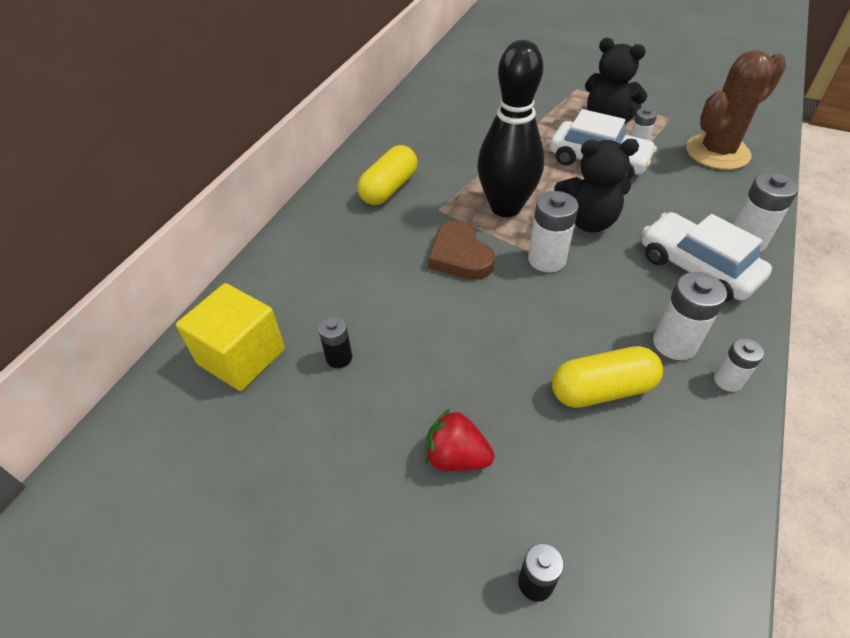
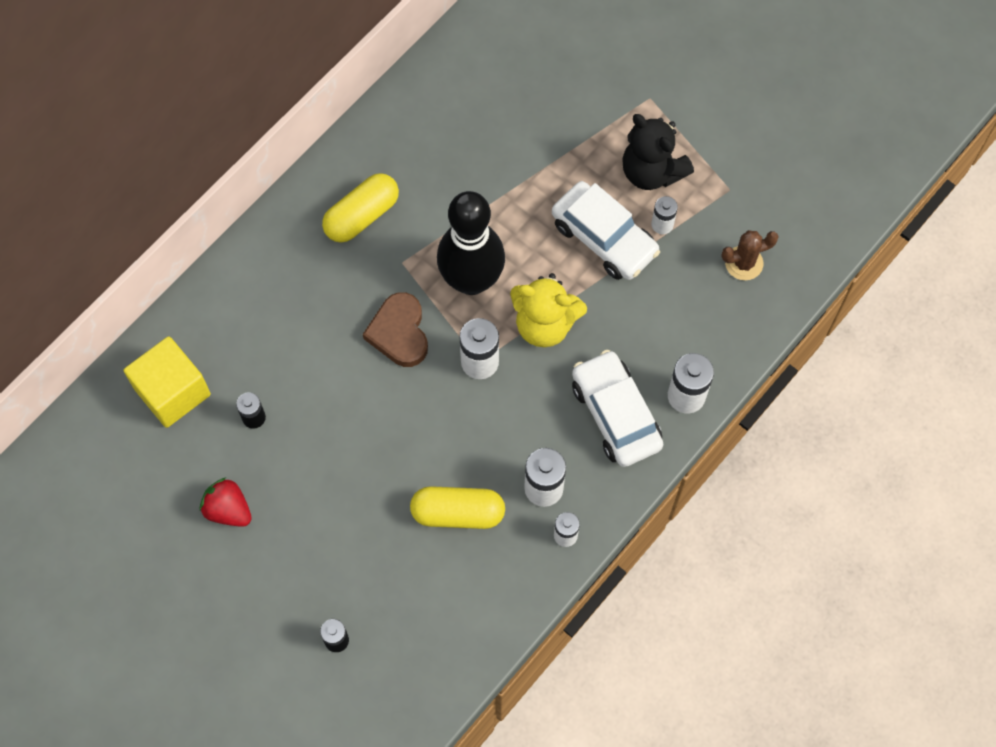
camera: 15 degrees right, 20 degrees up
red strawberry [425,409,495,471] -> red strawberry moved to [200,477,252,527]
black teddy bear [554,139,639,233] -> yellow teddy bear [510,273,587,347]
brown cactus [686,50,786,170] -> brown cactus [721,230,779,280], size x0.53

